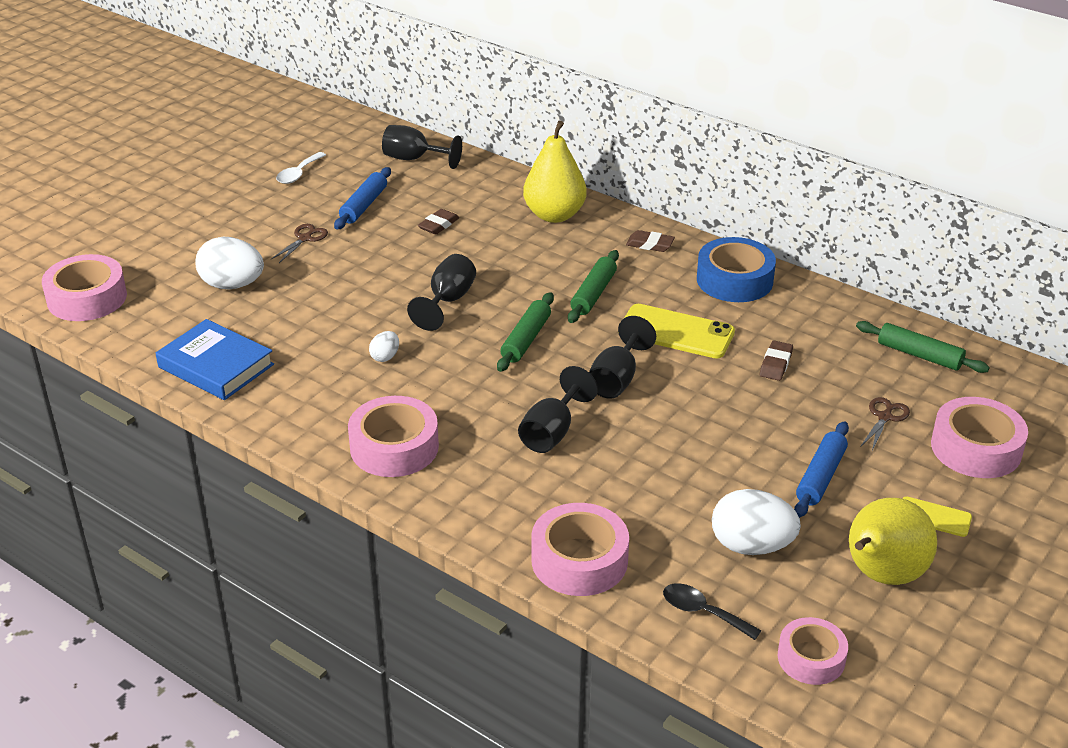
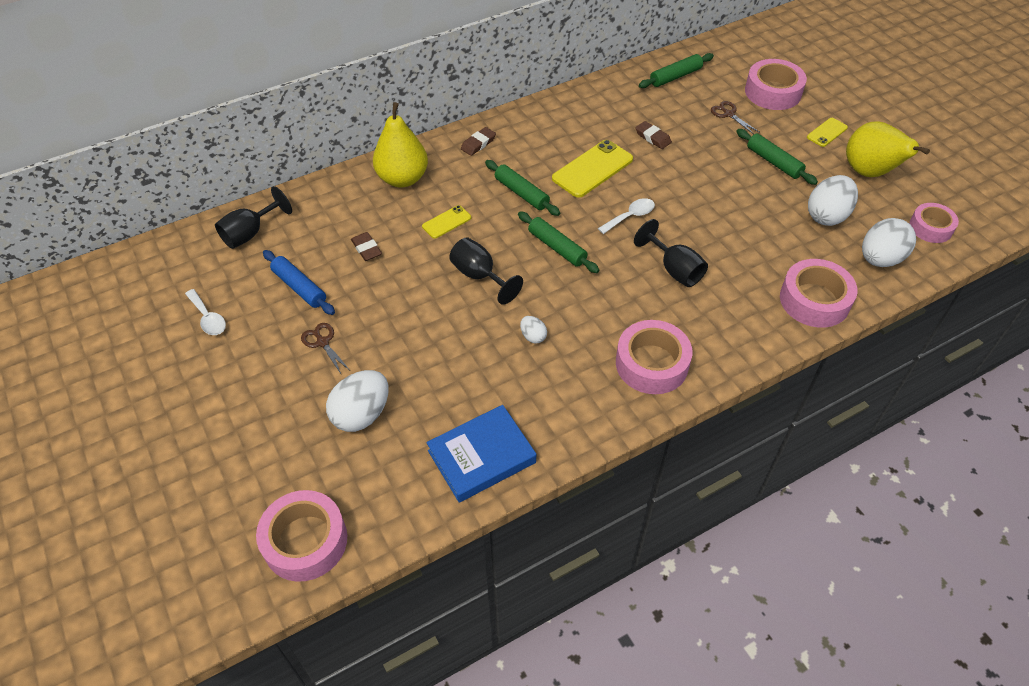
camera: 65 degrees left, 15 degrees up
black goblet [589,316,656,399] -> white spoon [598,198,655,234]
black spoon [663,583,762,640] -> white egg [862,218,916,267]
blue tape [697,237,776,302] -> none
blue rolling pin [794,421,849,518] -> green rolling pin [736,129,818,185]
none -> yellow phone [422,205,471,239]

